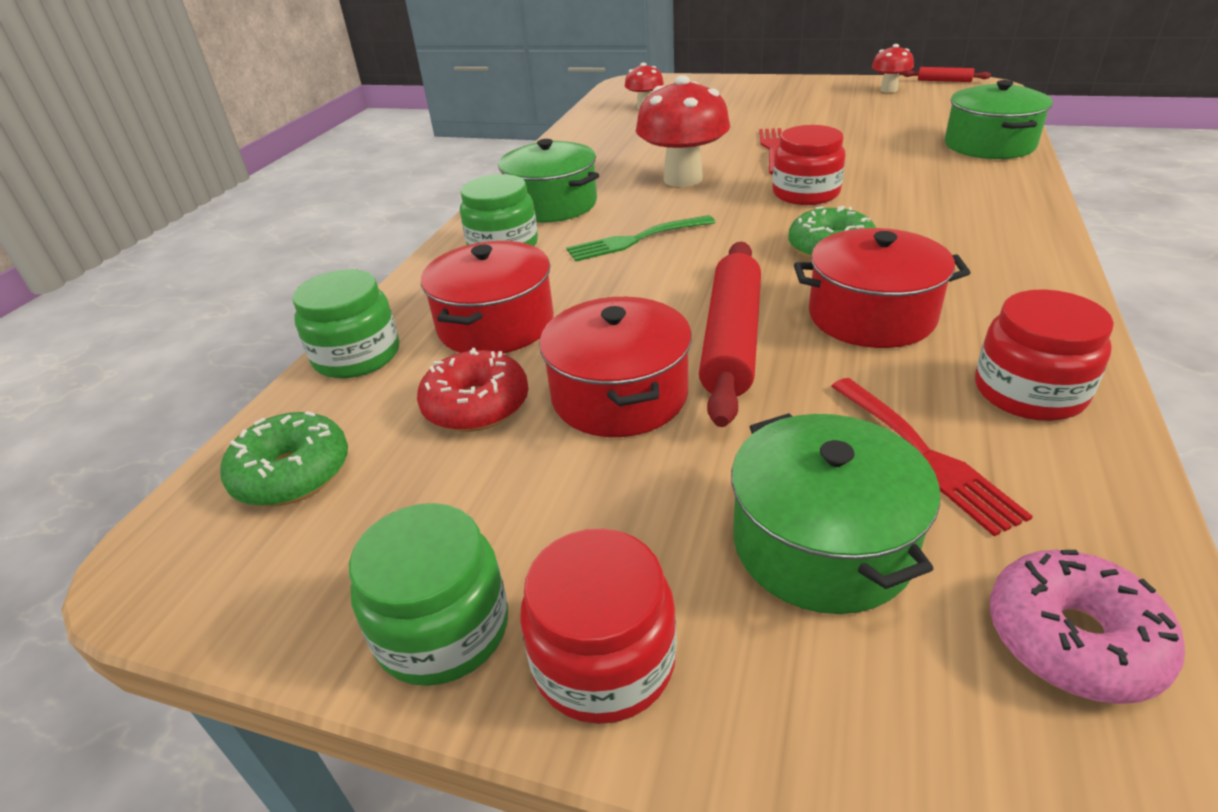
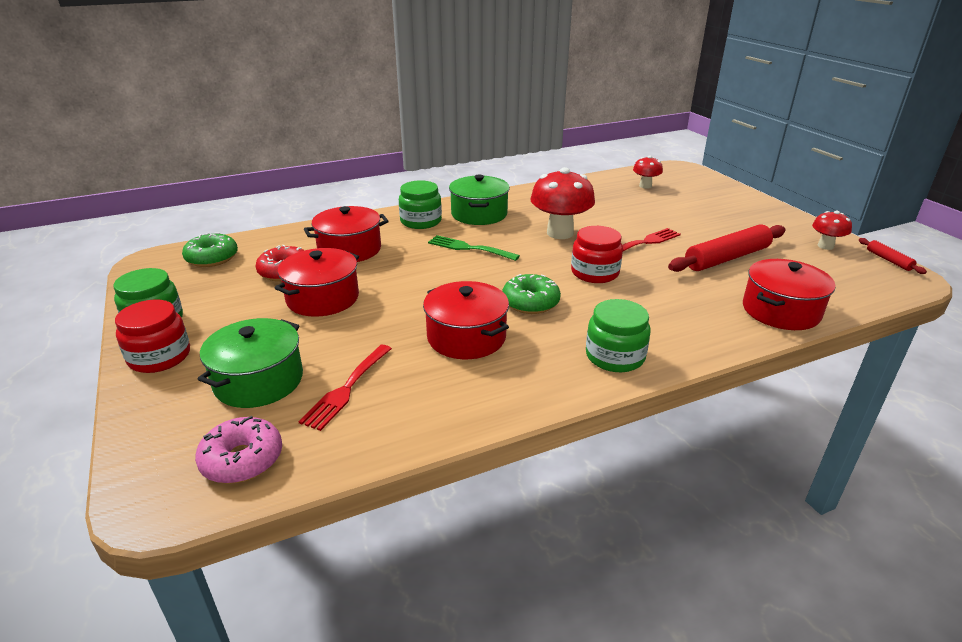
camera: 45 degrees right, 5 degrees down
green jar [292,269,399,378] -> green jar moved to [586,299,651,372]
red rolling pin [699,242,761,427] -> red rolling pin moved to [668,224,785,272]
green pot [945,80,1053,159] -> red pot [743,259,836,330]
red jar [975,289,1114,421] -> none

